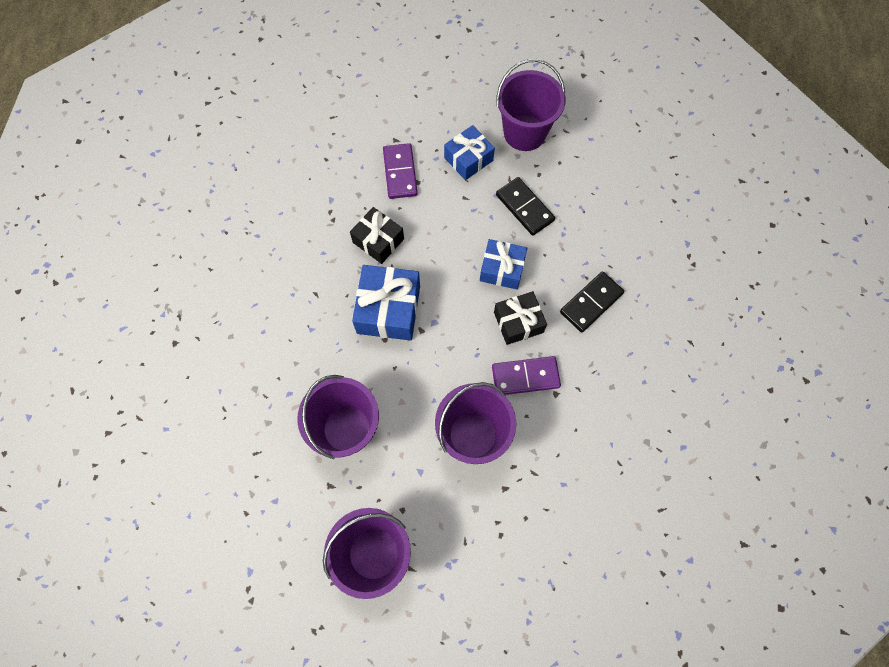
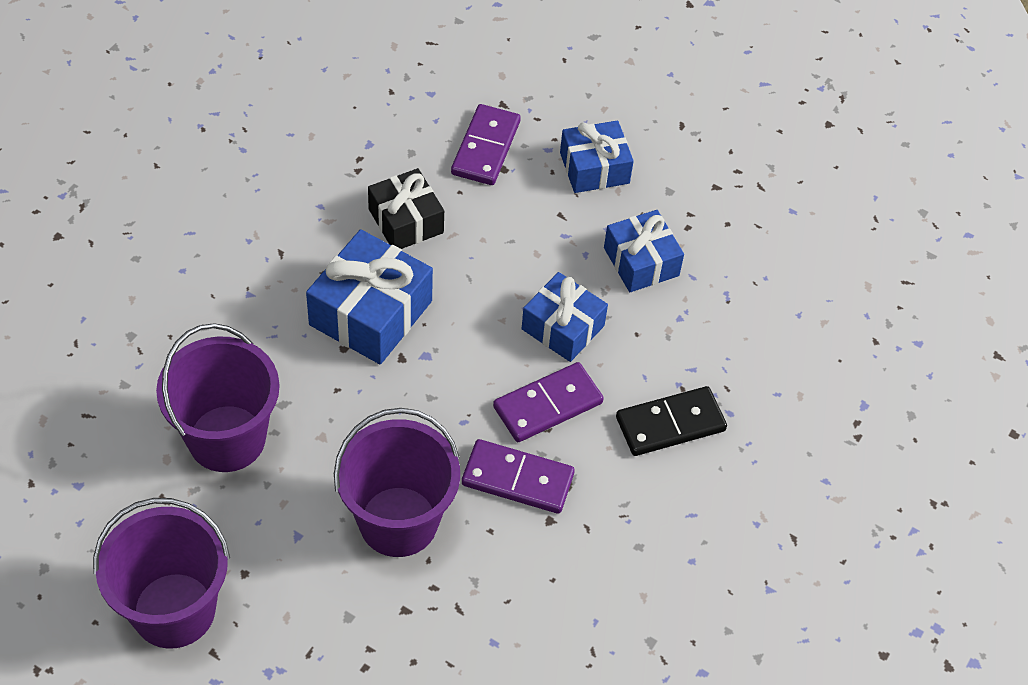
camera: 20 degrees right, 15 degrees down
black gift [494,291,547,345] -> purple domino [493,362,604,442]
purple bucket [496,59,566,151] -> none
black domino [496,177,555,236] -> blue gift [604,210,684,292]

